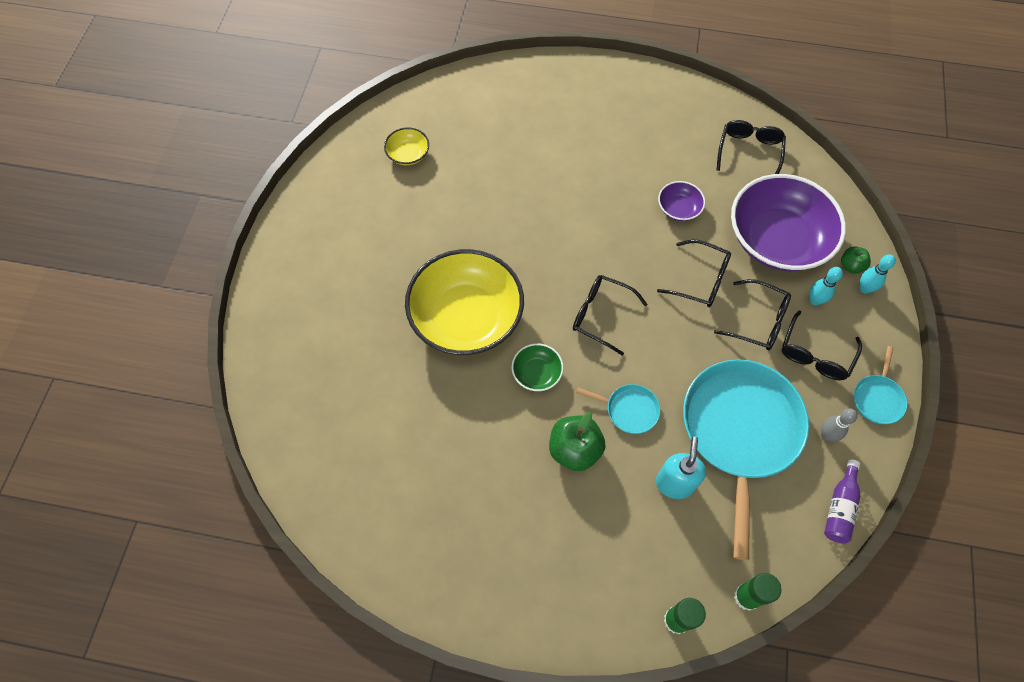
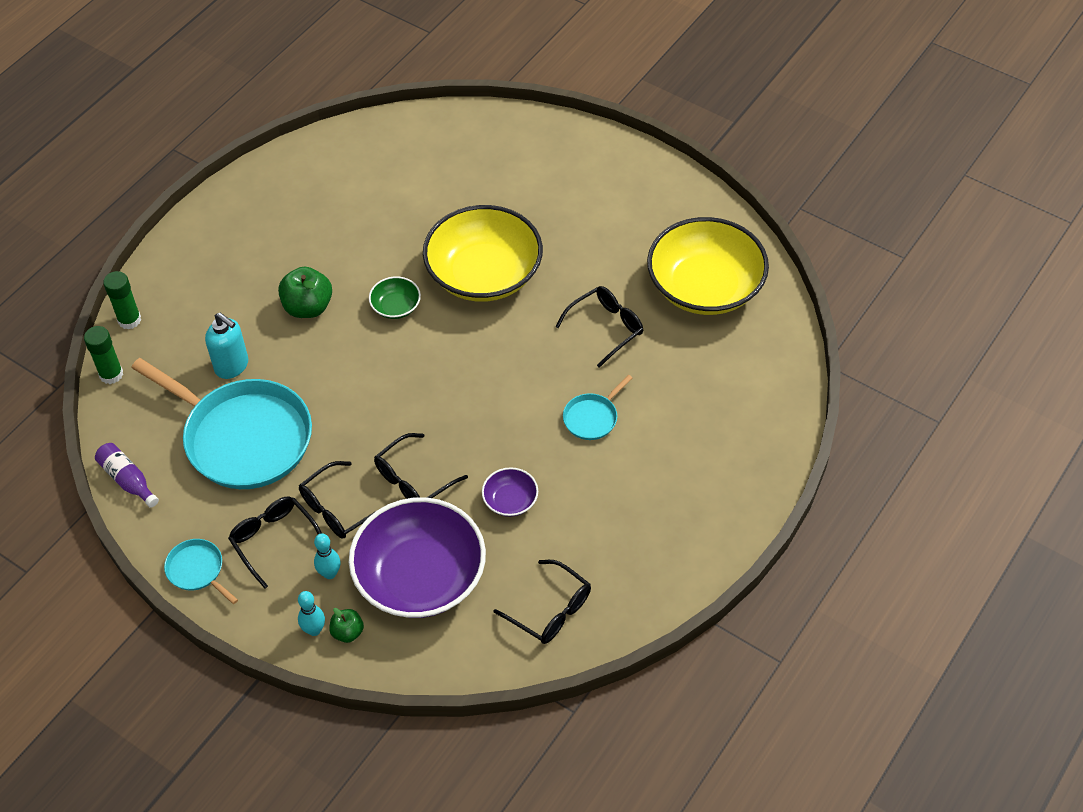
camera: 115 degrees right, 10 degrees down
yellow bowl [384,128,429,165] -> yellow bowl [647,217,769,315], size x2.32
black glasses [573,275,648,355] -> black glasses moved to [555,286,643,368]
turquoise pan [576,384,660,434] -> turquoise pan moved to [563,375,632,440]
grey bowling pin [821,408,858,441] -> none

